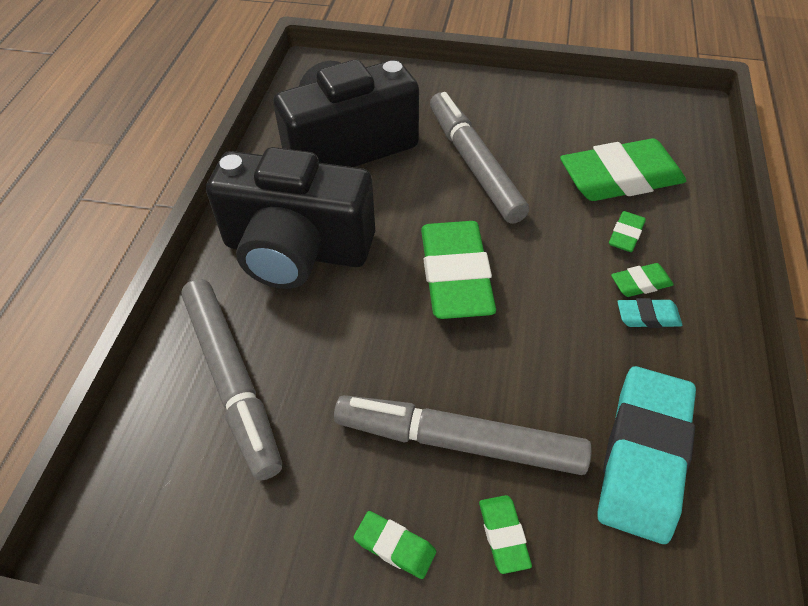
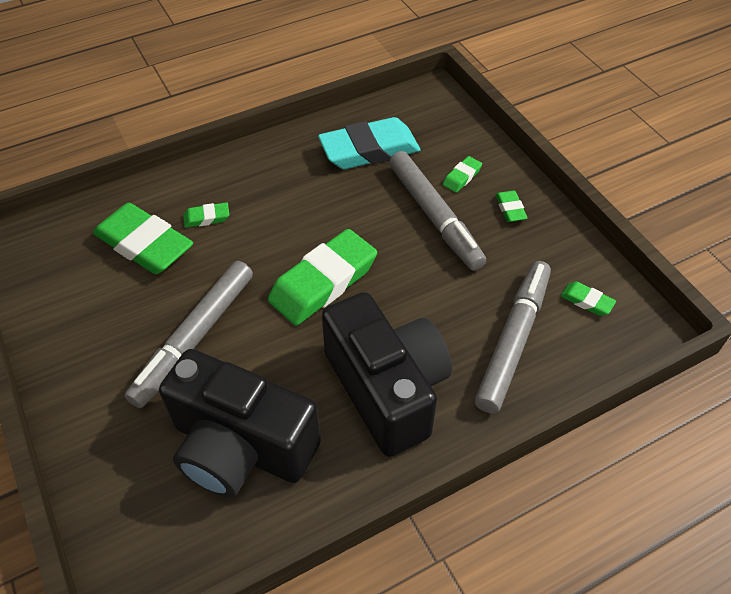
camera: 130 degrees left, 0 degrees up
green eraser [611,263,674,297] -> green eraser moved to [561,282,616,316]
turquoise eraser [617,298,682,328] -> none

